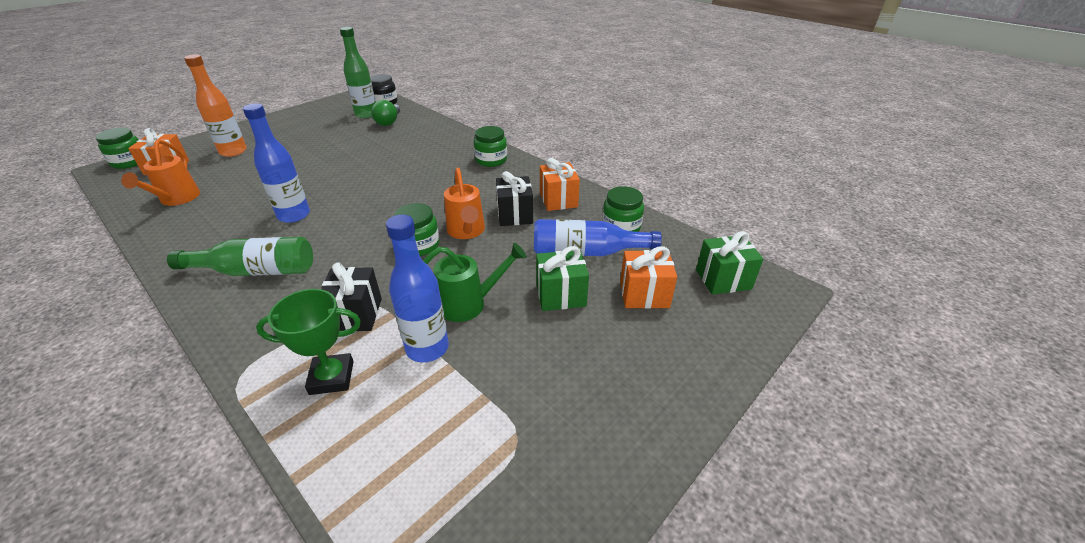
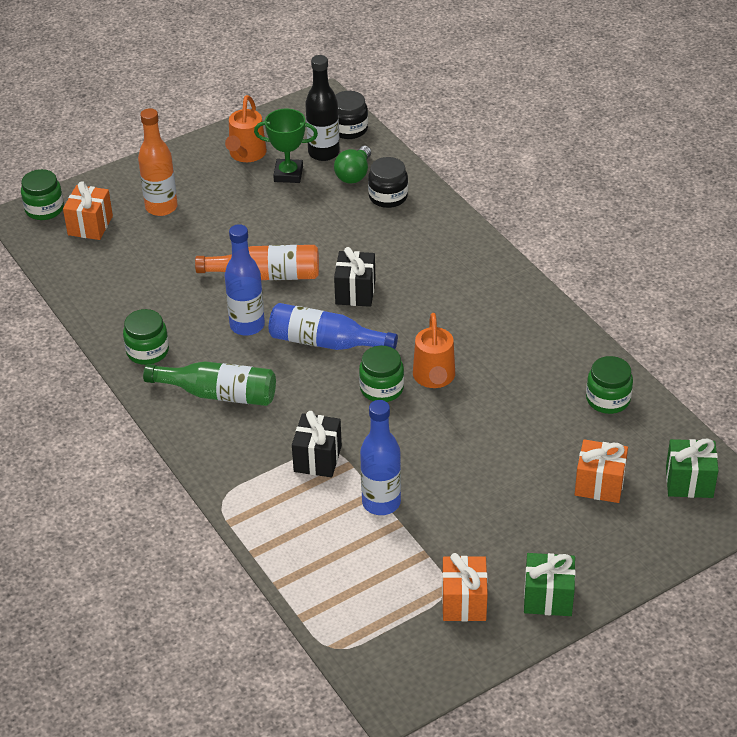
camera: 15 degrees right, 5 degrees up
orange watering can [121,139,200,206] -> orange watering can moved to [225,95,267,162]
green trophy [256,289,361,395] -> green trophy moved to [254,109,318,183]
green bottle [340,27,375,118] -> black bottle [305,55,340,161]
green watering can [423,243,527,322] -> none
green jar [474,126,507,167] -> green jar moved to [123,309,169,365]
black gift [496,171,533,226] -> black gift moved to [334,247,376,307]
blue bottle [534,219,662,256] -> blue bottle moved to [269,303,398,350]
green gift [536,246,589,311] -> green gift moved to [524,553,576,616]
orange gift [540,158,580,211] -> orange gift moved to [442,553,488,622]
none -> orange bottle [195,245,319,280]
none -> black jar [368,157,408,208]

